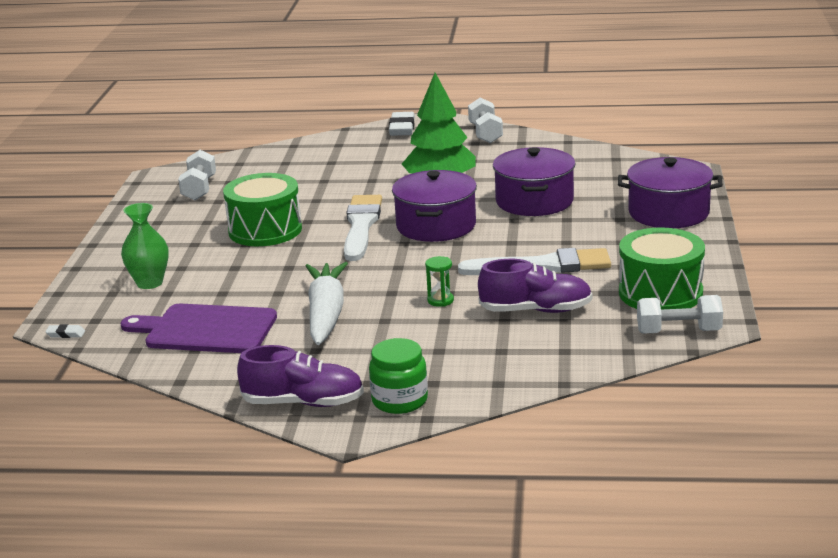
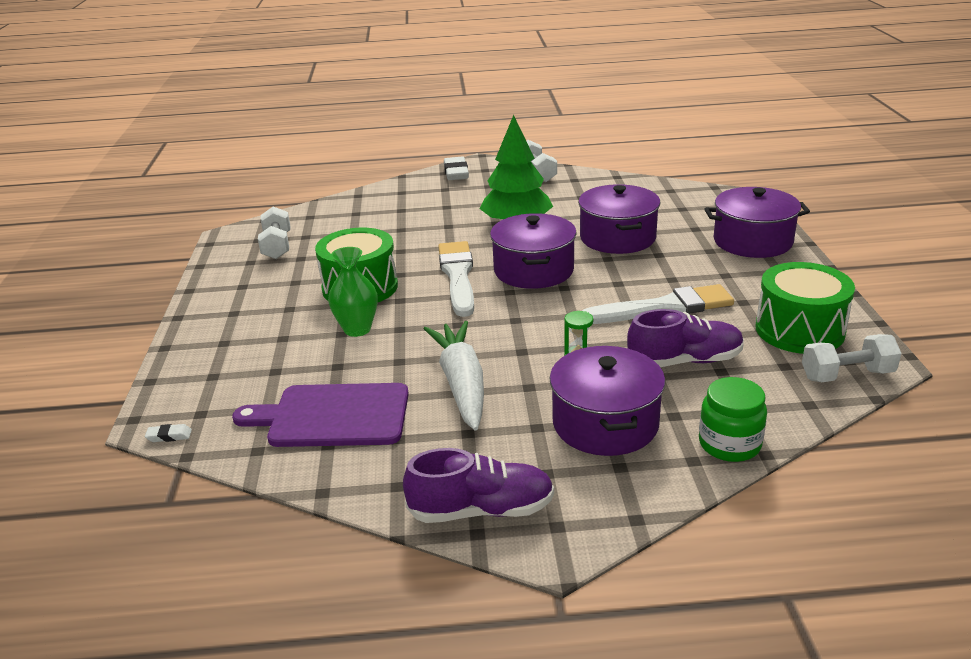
camera: 10 degrees left, 5 degrees up
green vase [121,203,169,289] -> green vase moved to [328,247,378,337]
green jar [369,338,428,414] -> green jar moved to [699,377,767,462]
none -> purple pot [550,346,665,456]

